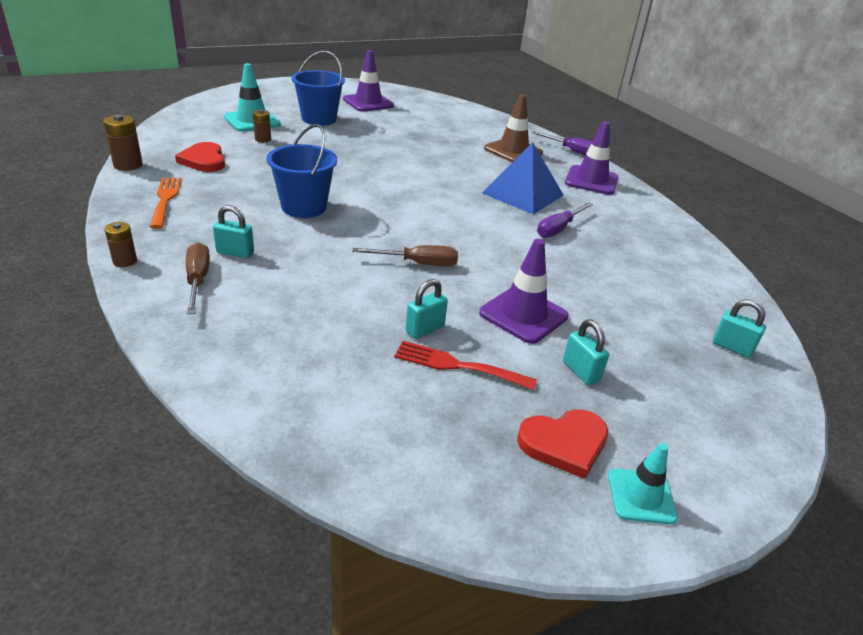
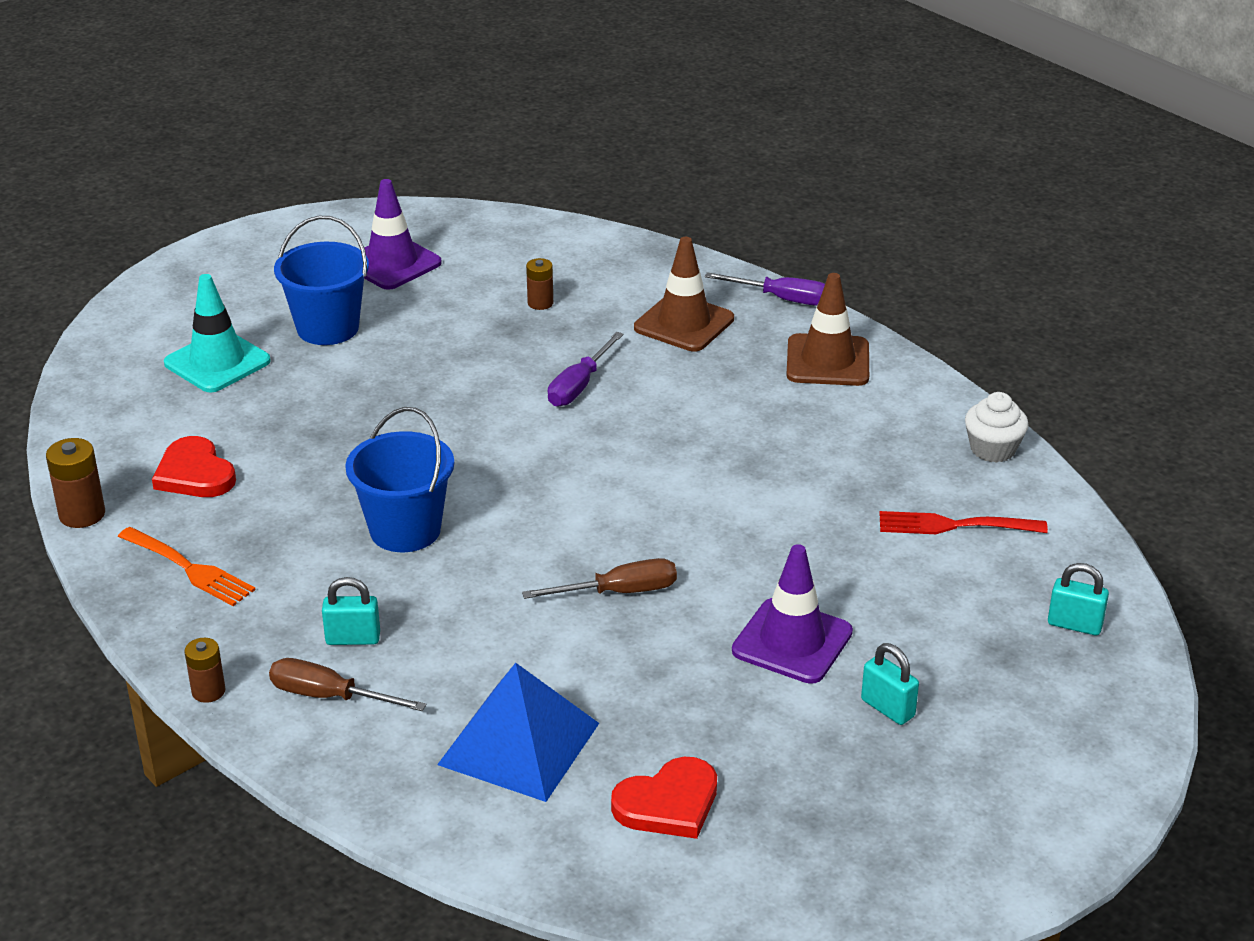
camera: 10 degrees left, 0 degrees up
orange fork [150,178,182,229] -> orange fork turned 150 degrees clockwise [118,527,256,606]
brown screwdriver [186,242,210,314] -> brown screwdriver turned 45 degrees counterclockwise [269,658,426,711]
brown battery [253,110,271,142] -> brown battery moved to [526,258,553,310]
red fork [394,341,537,390] -> red fork moved to [879,511,1048,534]
turquoise padlock [406,279,448,339] -> none
blue pyramid [482,142,564,214] -> blue pyramid moved to [437,663,599,802]
red heart [517,409,609,479] -> red heart moved to [611,757,717,839]
purple screwdriver [537,202,593,238] -> purple screwdriver moved to [548,332,624,407]
purple traffic cone [565,121,618,195] -> brown traffic cone [786,273,869,386]
turquoise traffic cone [608,443,678,524] -> none
none -> white cupcake [965,392,1029,463]

